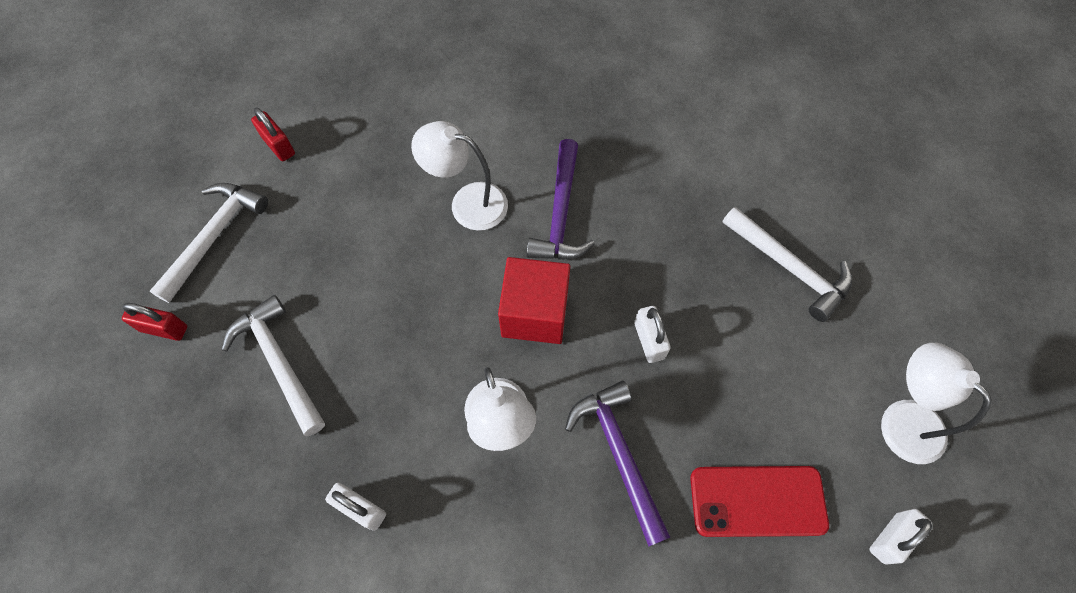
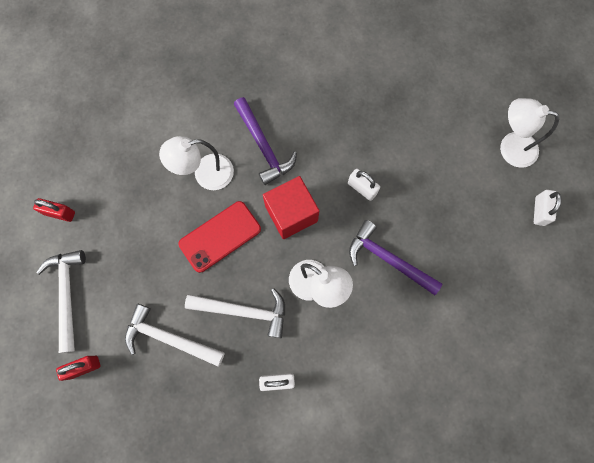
camera: 35 degrees left, 10 degrees up
red phone [690,466,829,537] -> red phone moved to [178,201,261,273]
white hammer [722,207,852,322] -> white hammer moved to [185,288,285,338]

